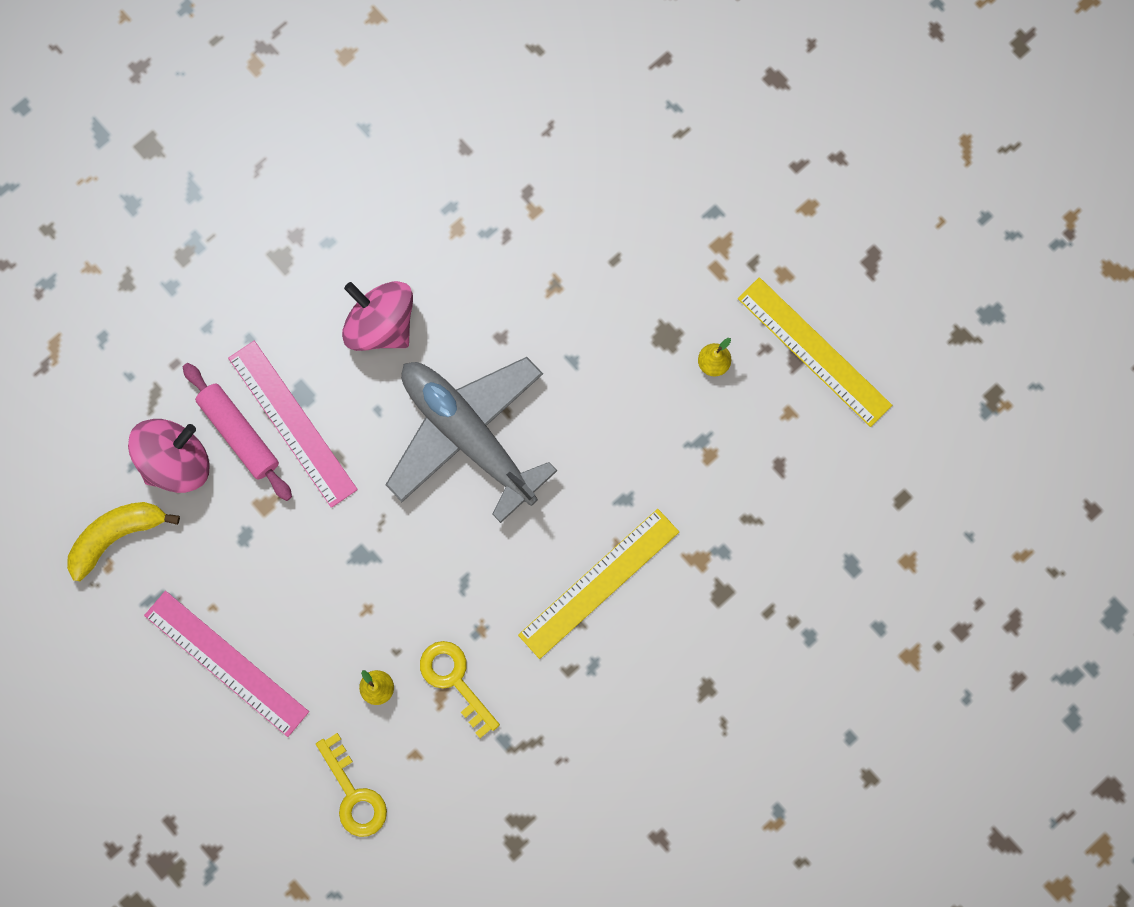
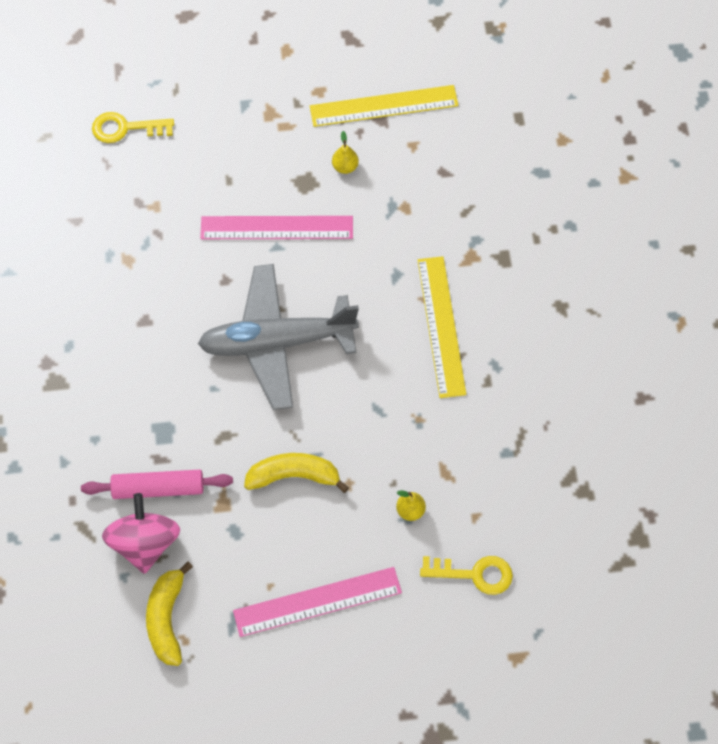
camera: 55 degrees left, 15 degrees down
pink ruler [228,341,358,508] -> pink ruler moved to [200,216,353,239]
pink spinning top [342,281,413,351] -> none
yellow key [420,641,500,738] -> yellow key moved to [92,112,174,143]
none -> yellow banana [244,453,349,493]

